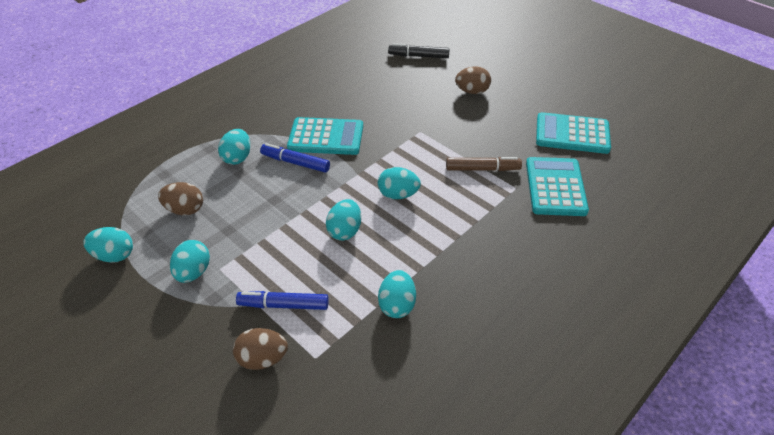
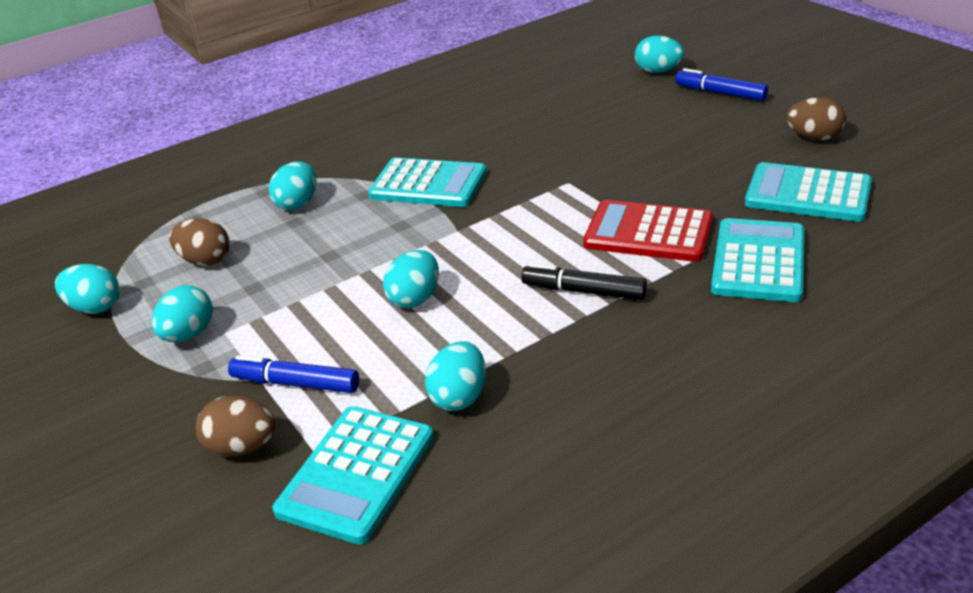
camera: 15 degrees right, 10 degrees down
blue marker [260,143,330,173] -> blue marker moved to [675,68,768,101]
turquoise egg [378,167,421,199] -> turquoise egg moved to [635,35,684,73]
black marker [388,43,450,58] -> black marker moved to [521,263,647,300]
brown marker [446,157,522,171] -> red calculator [583,200,713,262]
brown egg [455,66,491,94] -> brown egg moved to [787,97,846,140]
none -> turquoise calculator [273,406,434,545]

